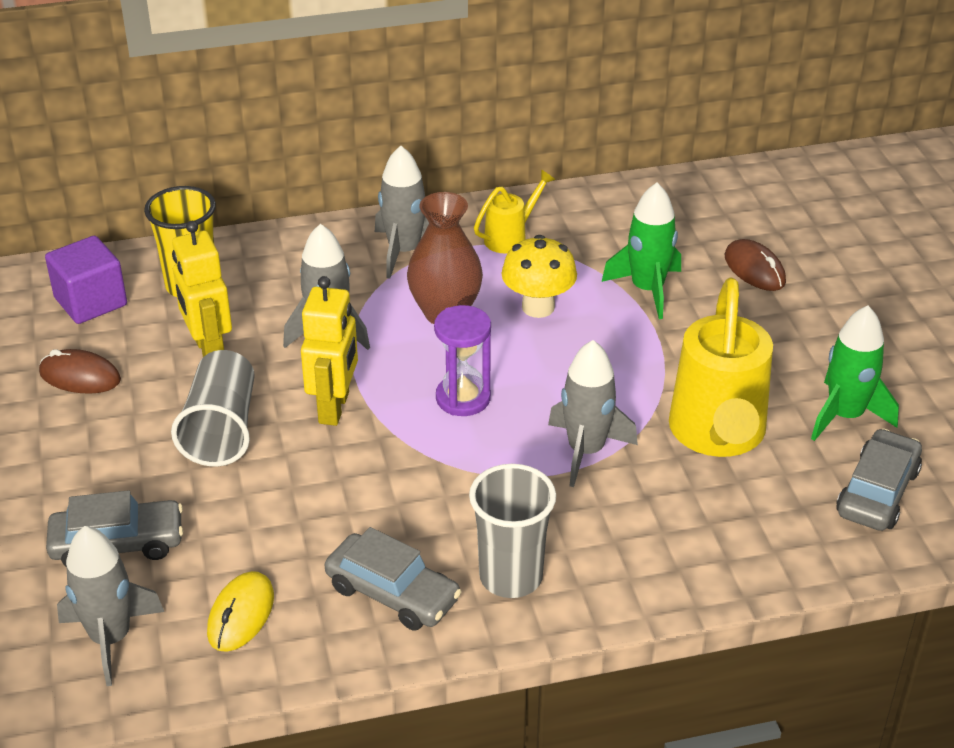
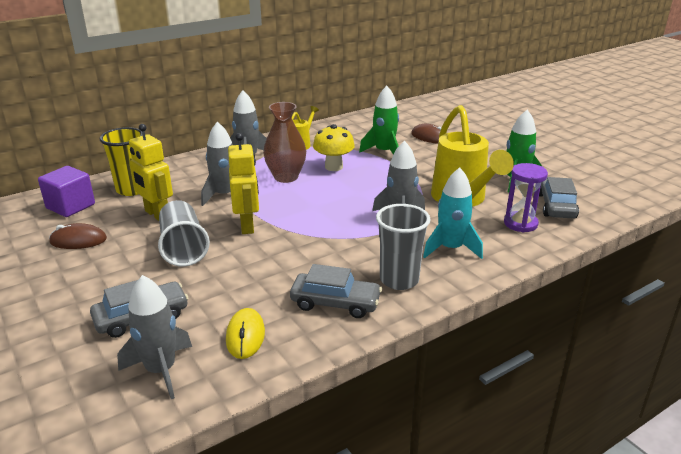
camera: 20 degrees left, 10 degrees down
purple hourglass [434,305,491,416] -> purple hourglass moved to [504,163,548,233]
none -> turquoise rocket [423,167,483,259]

